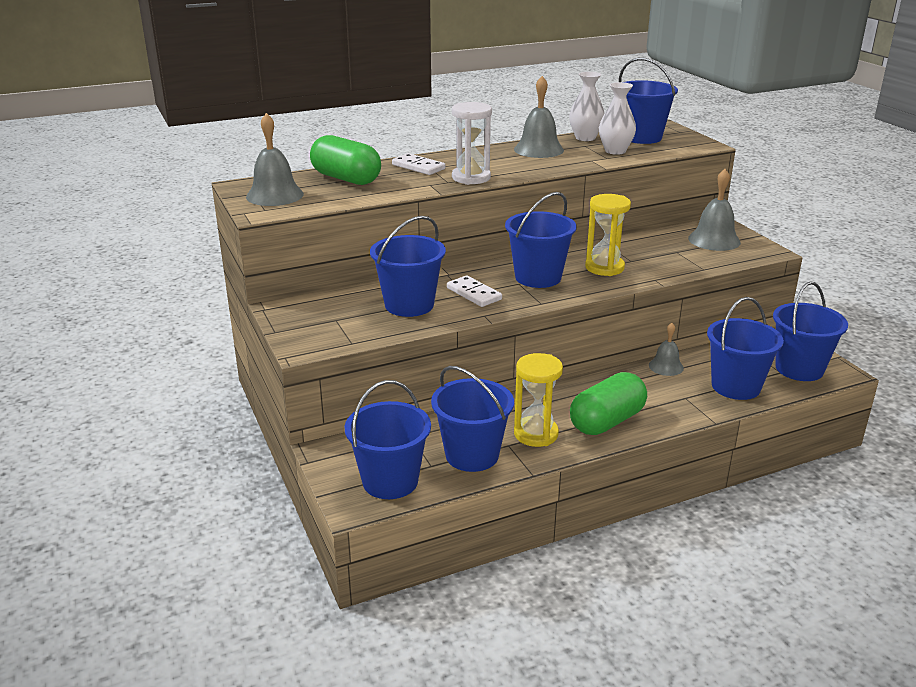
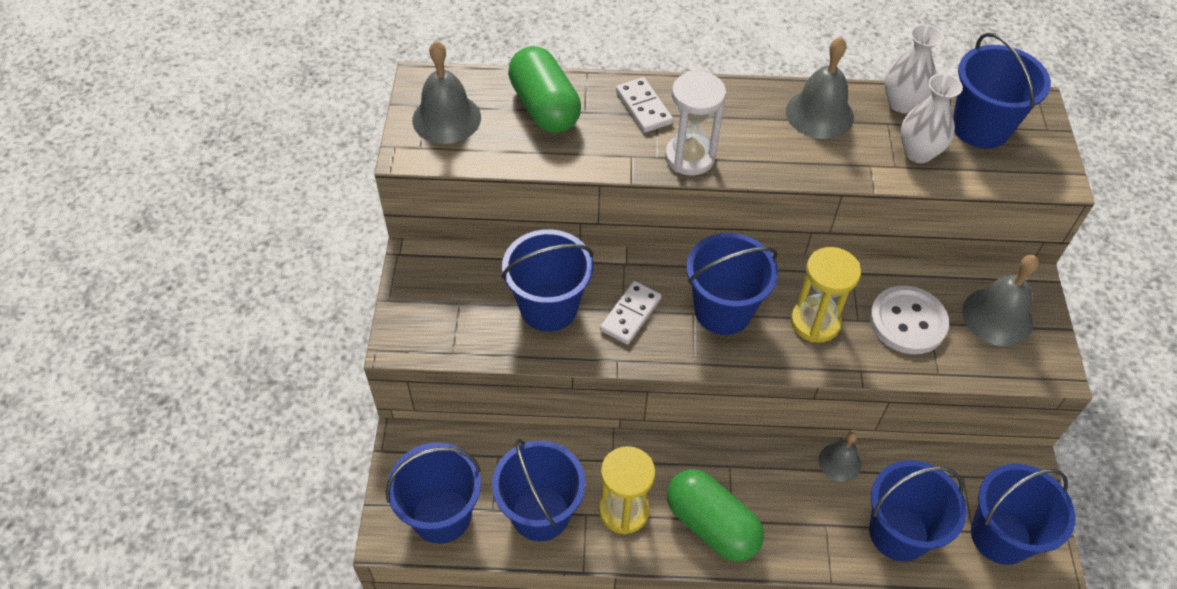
camera: 25 degrees right, 25 degrees up
white domino [447,275,502,307] -> white domino turned 45 degrees clockwise [600,281,661,345]
green capsule [570,372,647,435] -> green capsule turned 60 degrees clockwise [667,469,764,562]
none -> white button [870,286,949,354]

